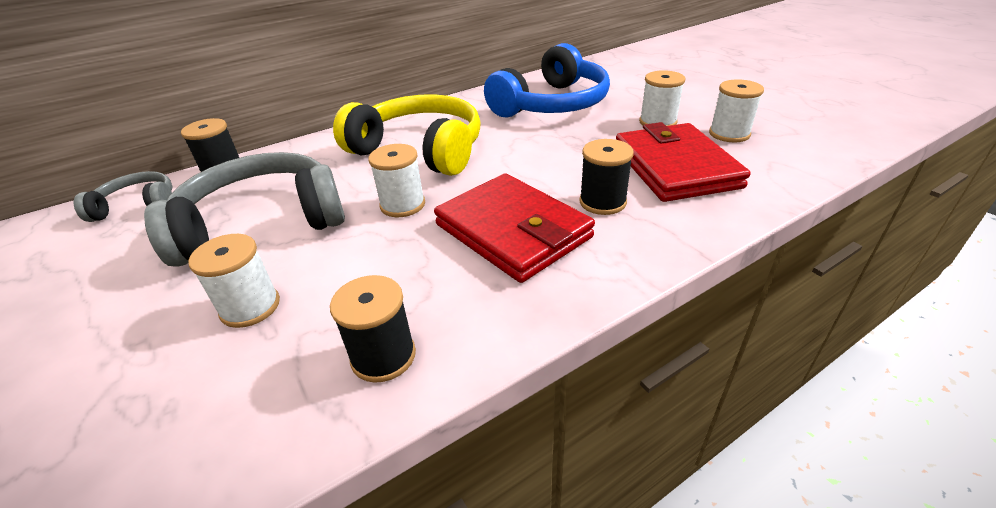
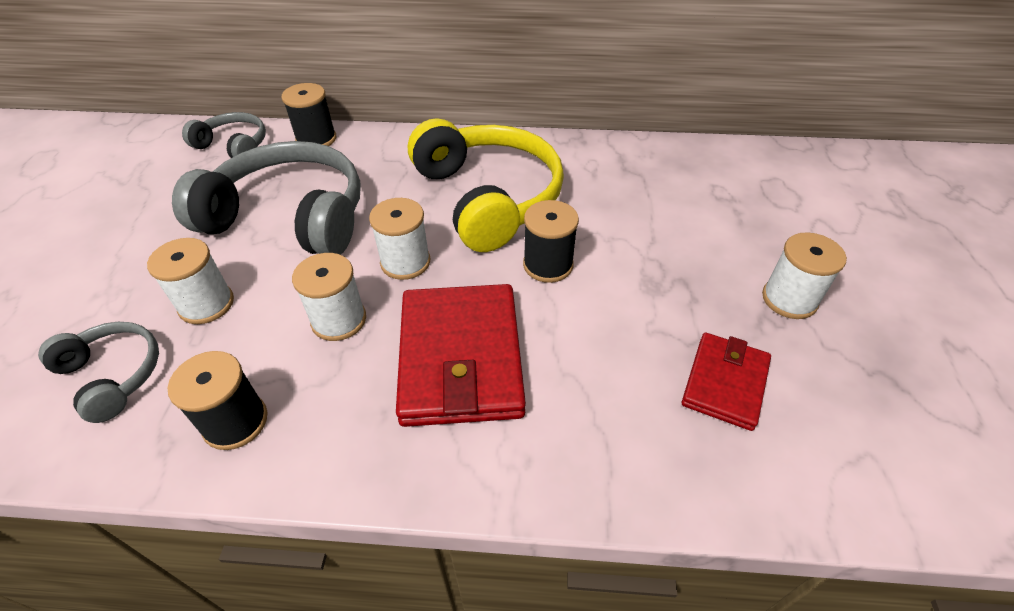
camera: 35 degrees right, 10 degrees up
blue headphones [484,43,610,117] -> none
black spool [579,139,634,215] -> black spool moved to [523,200,579,283]
red wallet [616,122,750,202] -> red wallet [682,332,771,431], size x0.57
white spool [709,79,764,142] -> white spool moved to [292,253,366,341]
none -> grey headphones [38,322,159,423]

